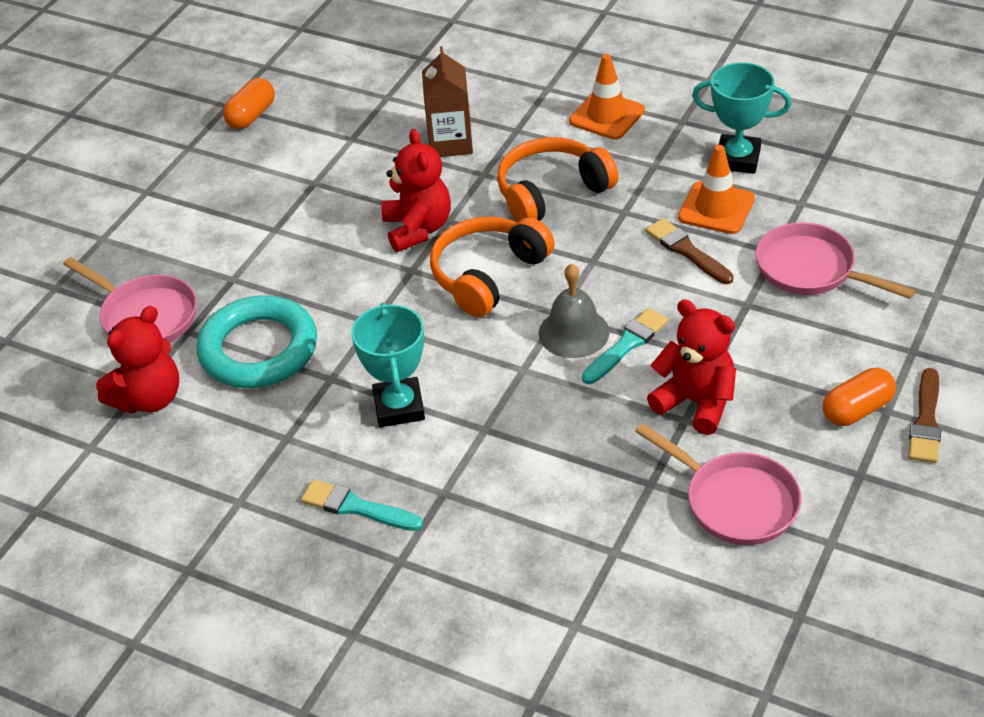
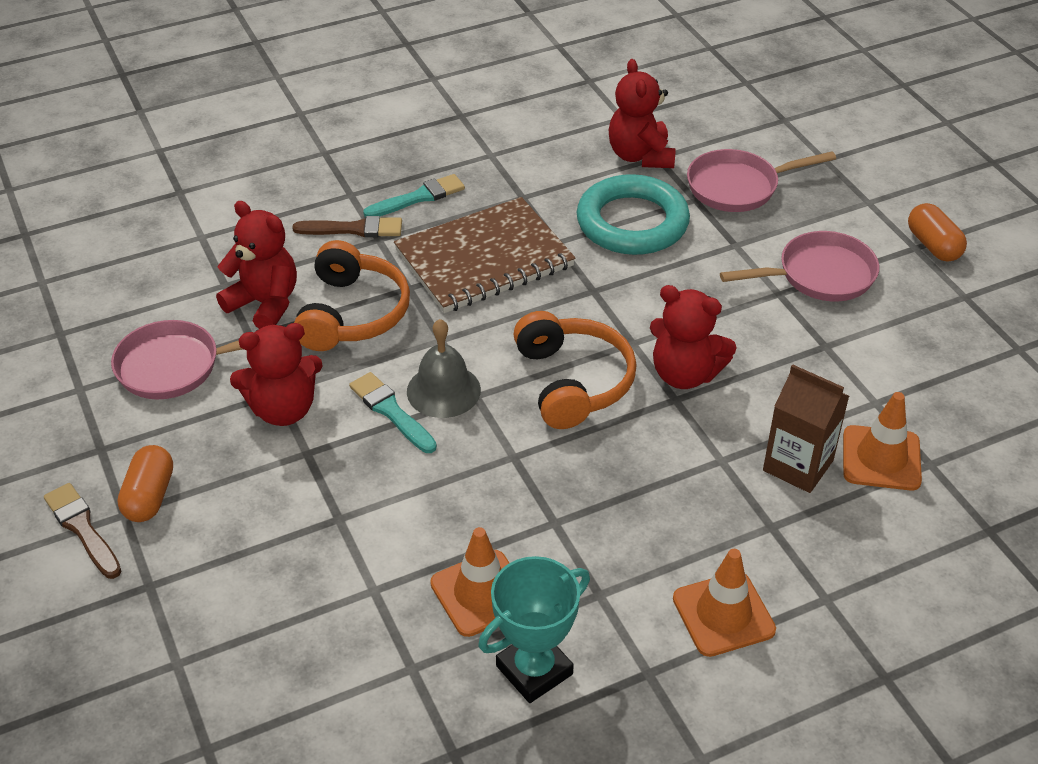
camera: 125 degrees right, 0 degrees up
orange capsule [223,78,275,129] -> orange capsule moved to [908,203,967,262]
turquoise trophy [351,303,425,427] -> brown notebook [394,197,575,313]
orange headphones [497,137,618,222] -> orange headphones moved to [294,240,410,351]
turquoise brush [582,308,668,384] -> turquoise brush turned 150 degrees clockwise [349,372,437,453]
brown brush [646,218,734,284] -> brown brush moved to [292,216,402,237]
pink pan [756,222,916,299] -> pink pan moved to [720,231,879,301]
none -> red teddy bear [216,201,297,329]
none -> orange traffic cone [843,392,922,491]

